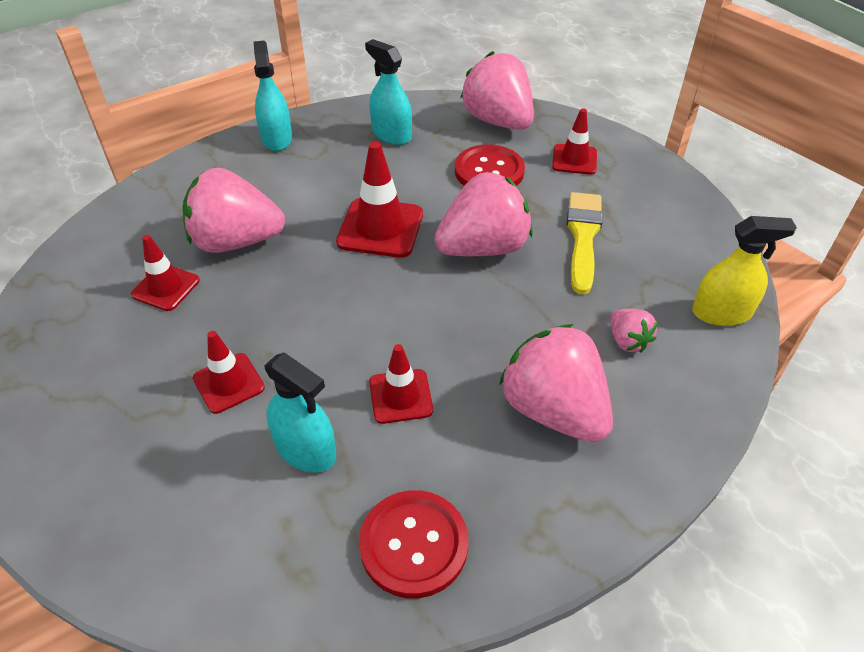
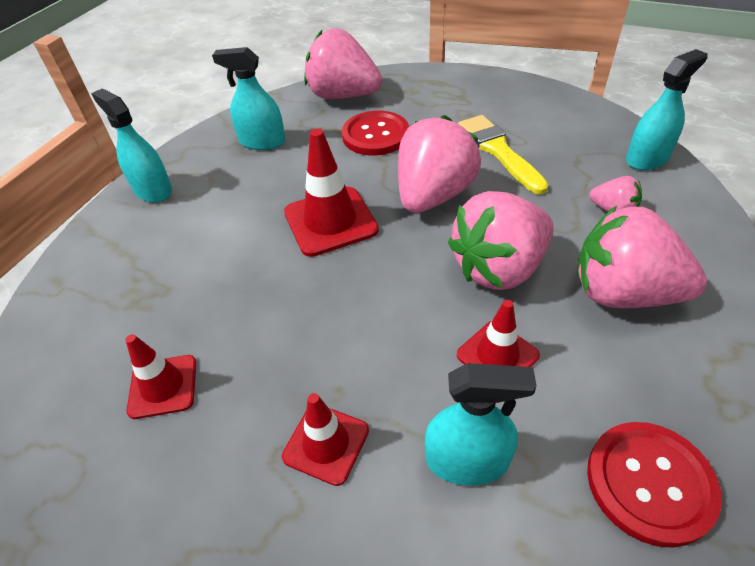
camera: 30 degrees left, 0 degrees up
pink strawberry [182,168,285,253] -> pink strawberry moved to [448,191,554,290]
red traffic cone [552,108,597,175] -> none
yellow spray bottle [692,216,797,326] -> turquoise spray bottle [626,49,708,170]

